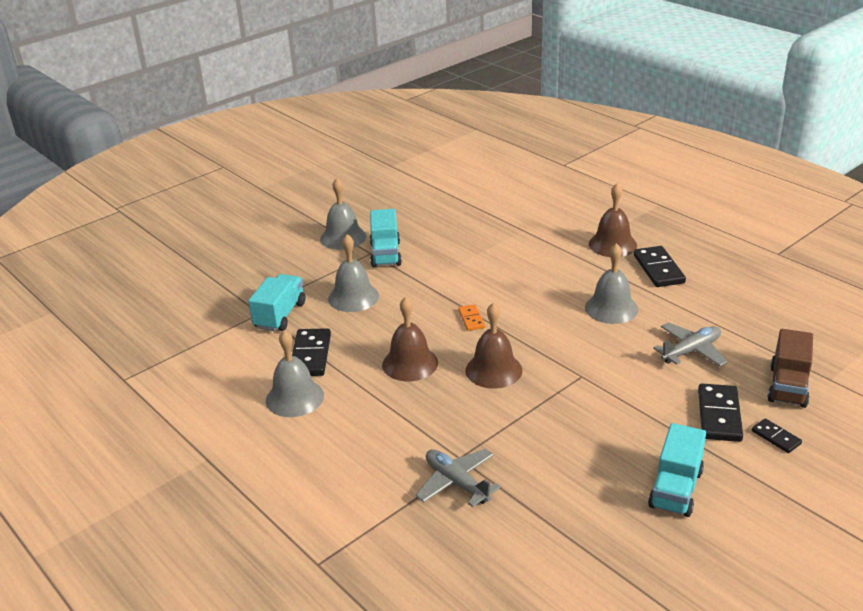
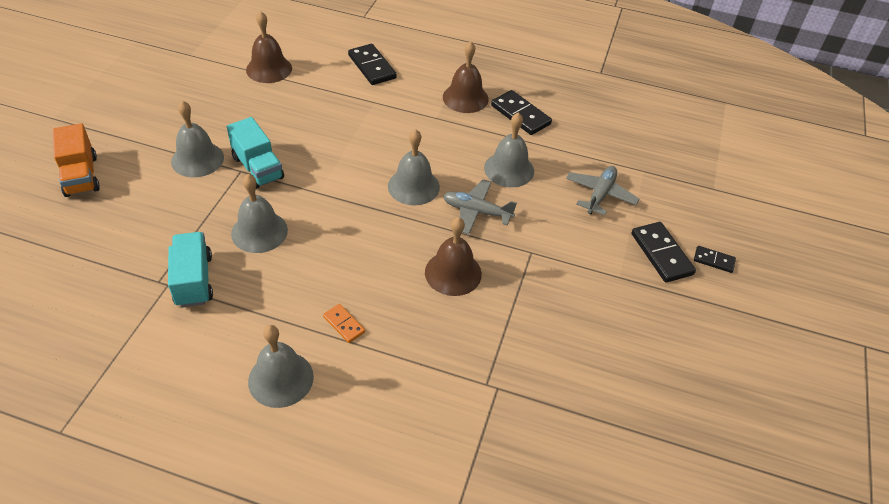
camera: 35 degrees left, 15 degrees up
black domino [292,328,331,376] -> black domino moved to [348,44,397,85]
brown bell [382,297,438,381] -> brown bell moved to [246,11,292,83]
grey plane [416,449,501,507] -> grey plane moved to [443,179,517,234]
orange domino [458,304,485,331] -> orange domino moved to [323,304,365,343]
turquoise truck [648,423,706,517] -> none
brown truck [768,329,813,408] -> none
none -> orange truck [53,123,100,197]
none -> grey bell [388,129,440,206]

